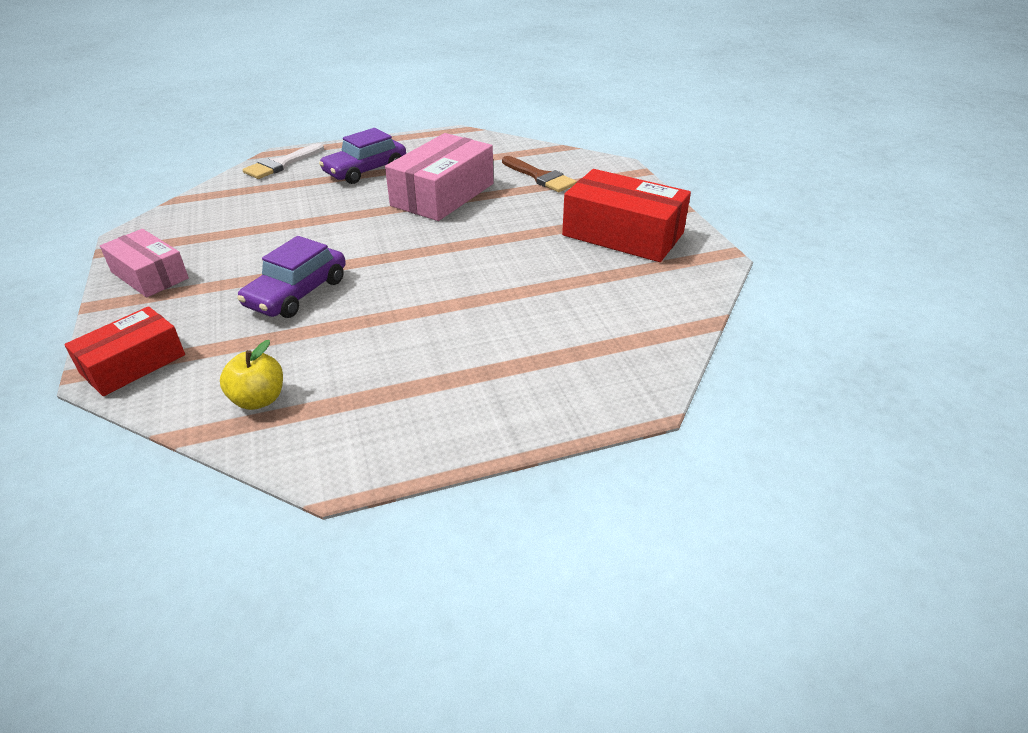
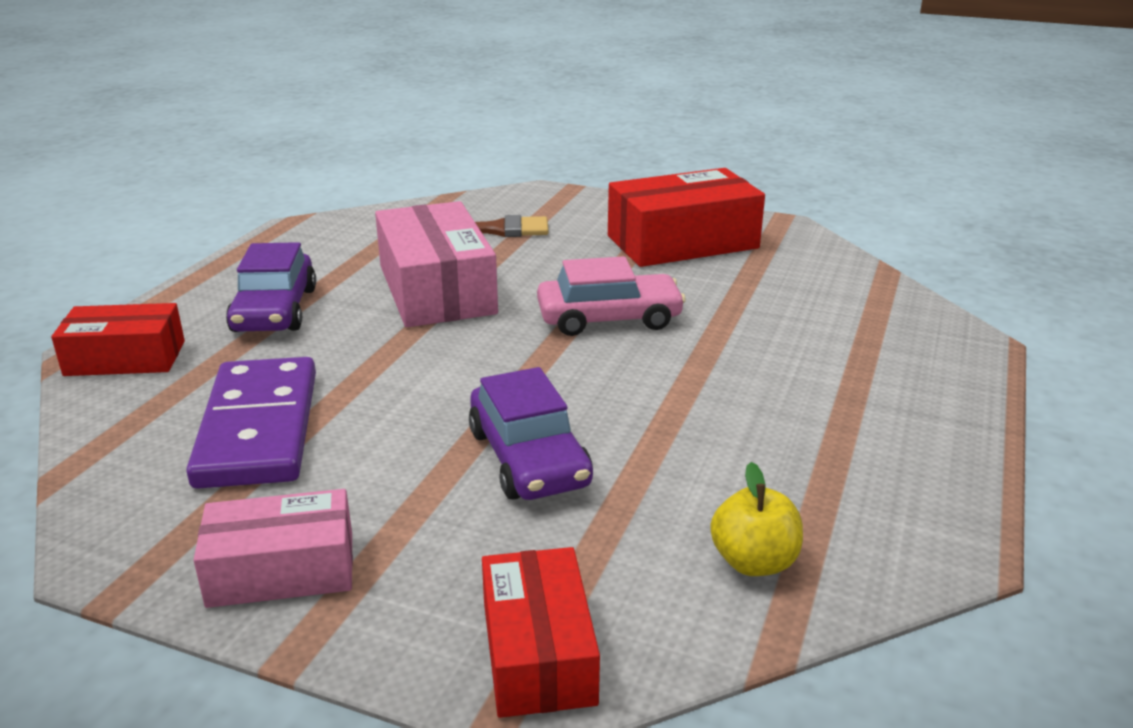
camera: 50 degrees left, 10 degrees down
white brush [243,143,324,179] -> red box [51,303,185,376]
none -> purple domino [186,357,316,489]
none -> pink car [537,256,686,336]

